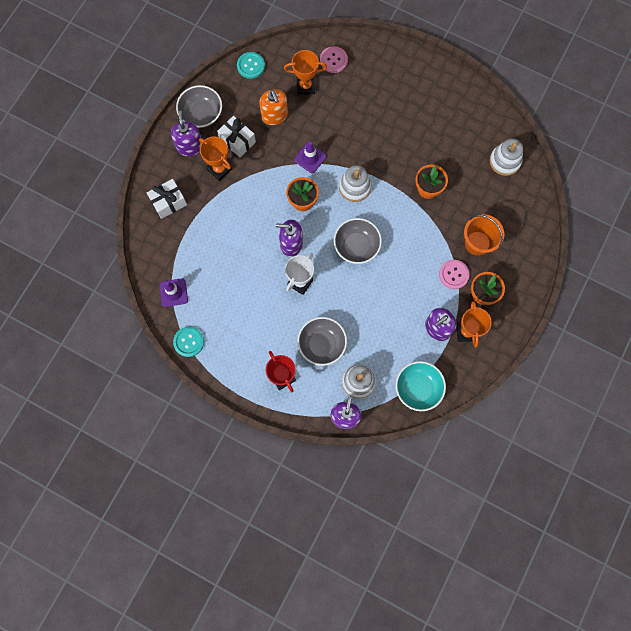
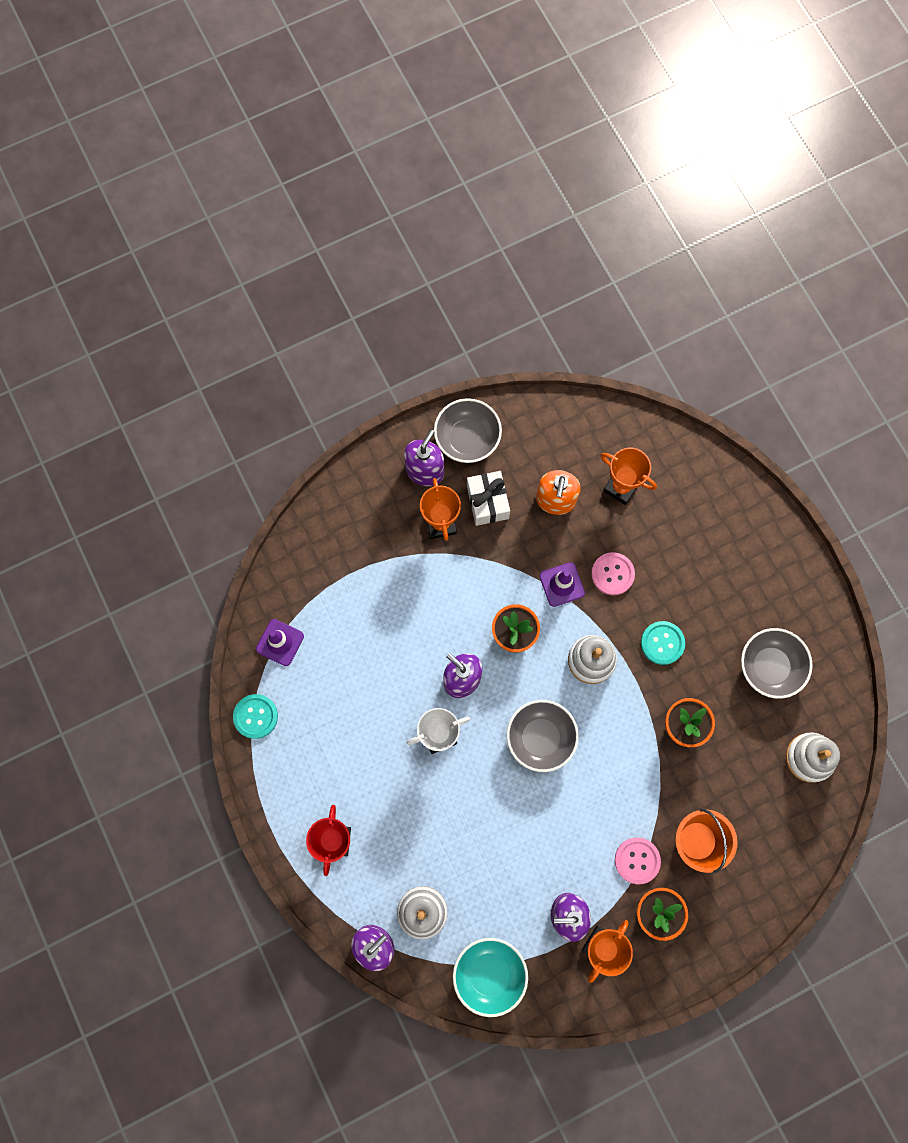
camera: 35 degrees right, 0 degrees up
white gift [147,179,187,219] -> none
turquoise button [237,52,265,79] -> turquoise button moved to [641,621,685,665]
grey bowl [297,317,347,366] -> grey bowl moved to [741,628,813,699]
pink button [320,46,348,73] -> pink button moved to [591,552,635,595]

